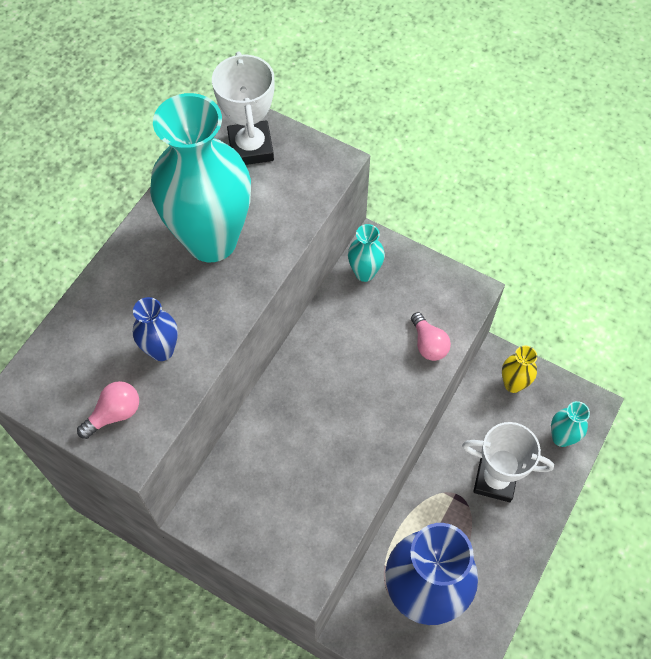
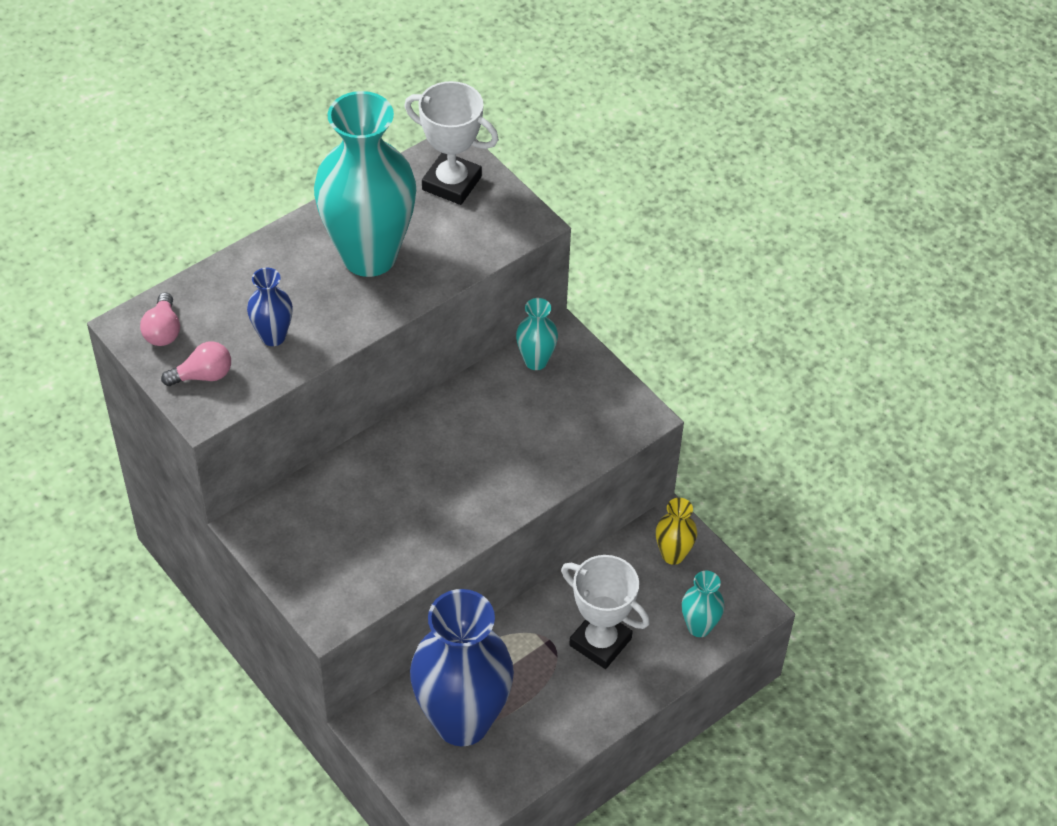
camera: 20 degrees right, 10 degrees down
white trophy [212,52,275,165] -> white trophy turned 75 degrees counterclockwise [404,81,499,205]
pink light bulb [411,312,451,361] -> pink light bulb moved to [140,292,180,346]

